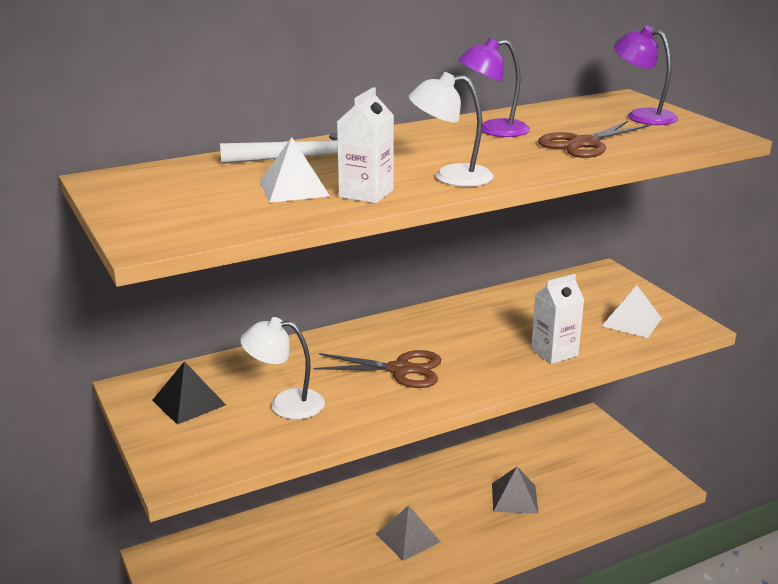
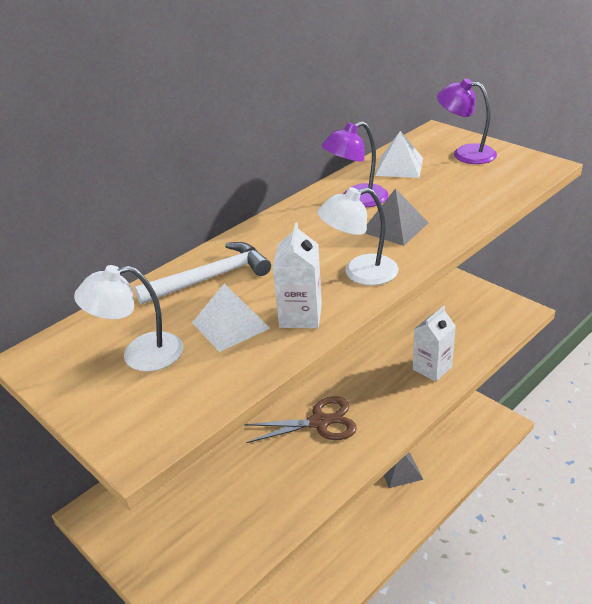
camera: 15 degrees left, 10 degrees up
black pyramid [152,361,226,425] -> none
white lamp [240,317,325,419] -> white lamp moved to [74,265,183,372]
grey pyramid [376,505,441,561] -> grey pyramid moved to [365,188,428,246]
brown scissors [538,121,650,158] -> none
white pyramid [602,285,662,338] -> white pyramid moved to [375,131,423,178]

